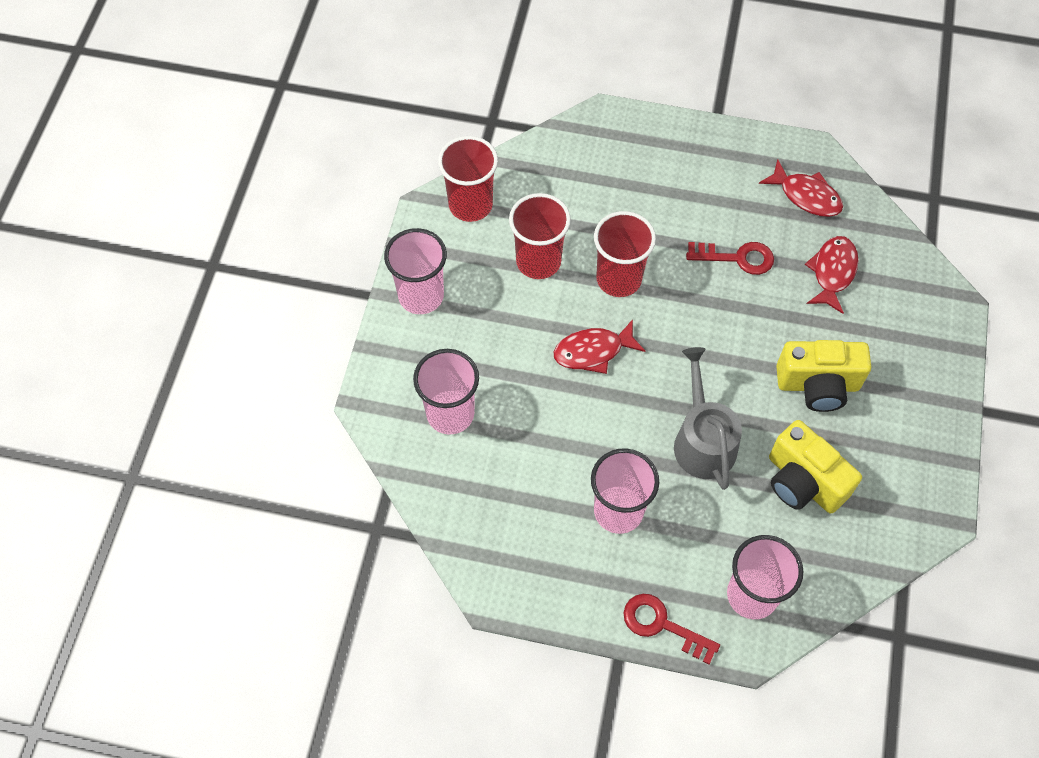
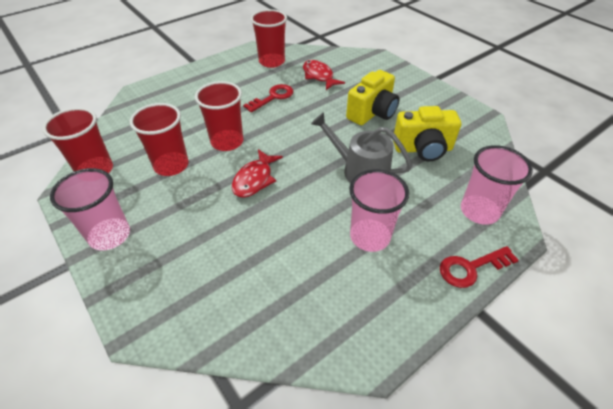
camera: 50 degrees left, 15 degrees down
pink cup [413,349,479,435] -> none
red fish [759,159,843,217] -> red cup [251,9,287,68]

